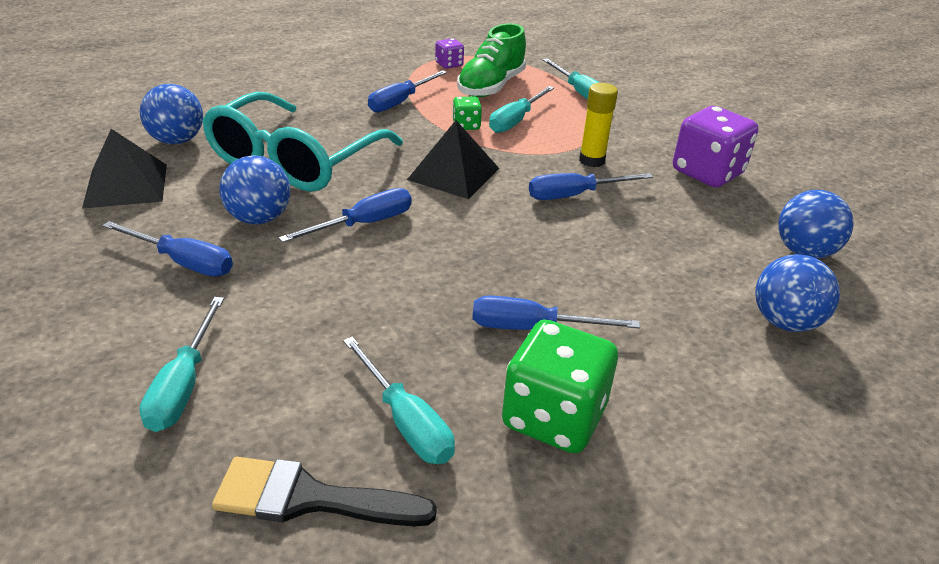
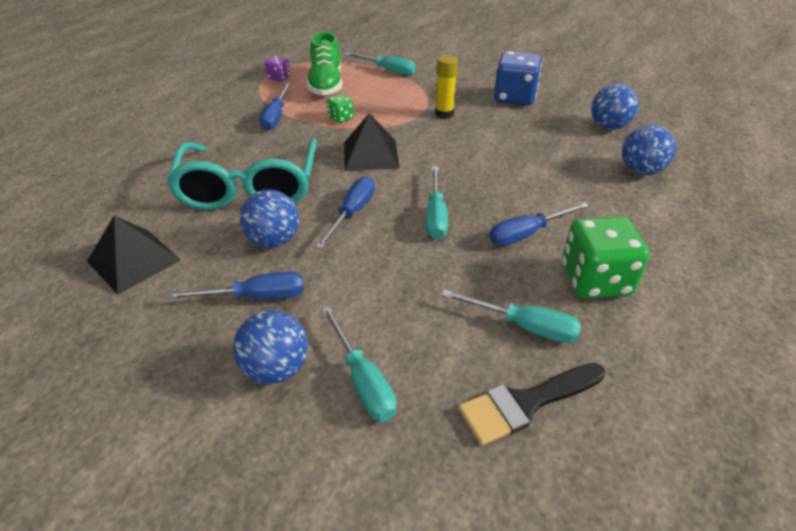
camera: 30 degrees left, 5 degrees up
blue ball [140,84,203,144] -> blue ball moved to [233,310,308,384]
turquoise screwdriver [489,86,554,133] -> turquoise screwdriver moved to [426,167,448,239]
blue screwdriver [529,173,653,200] -> none
purple dice [673,106,758,187] -> blue dice [494,51,542,106]

